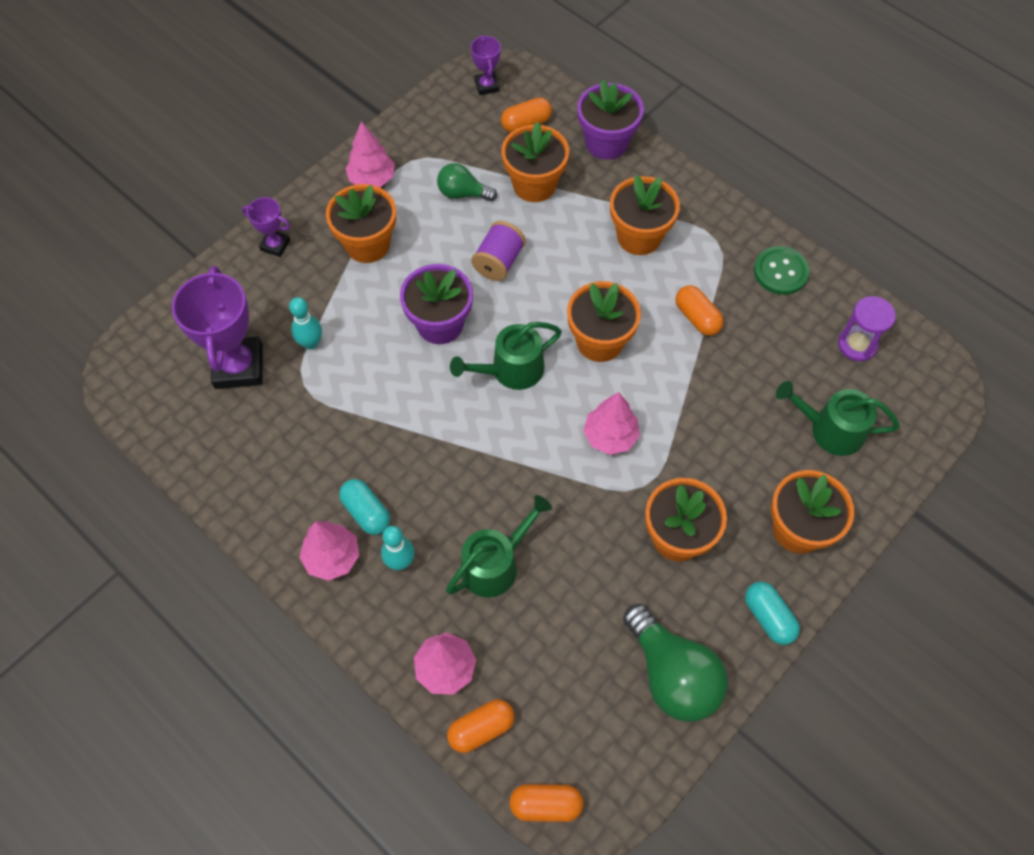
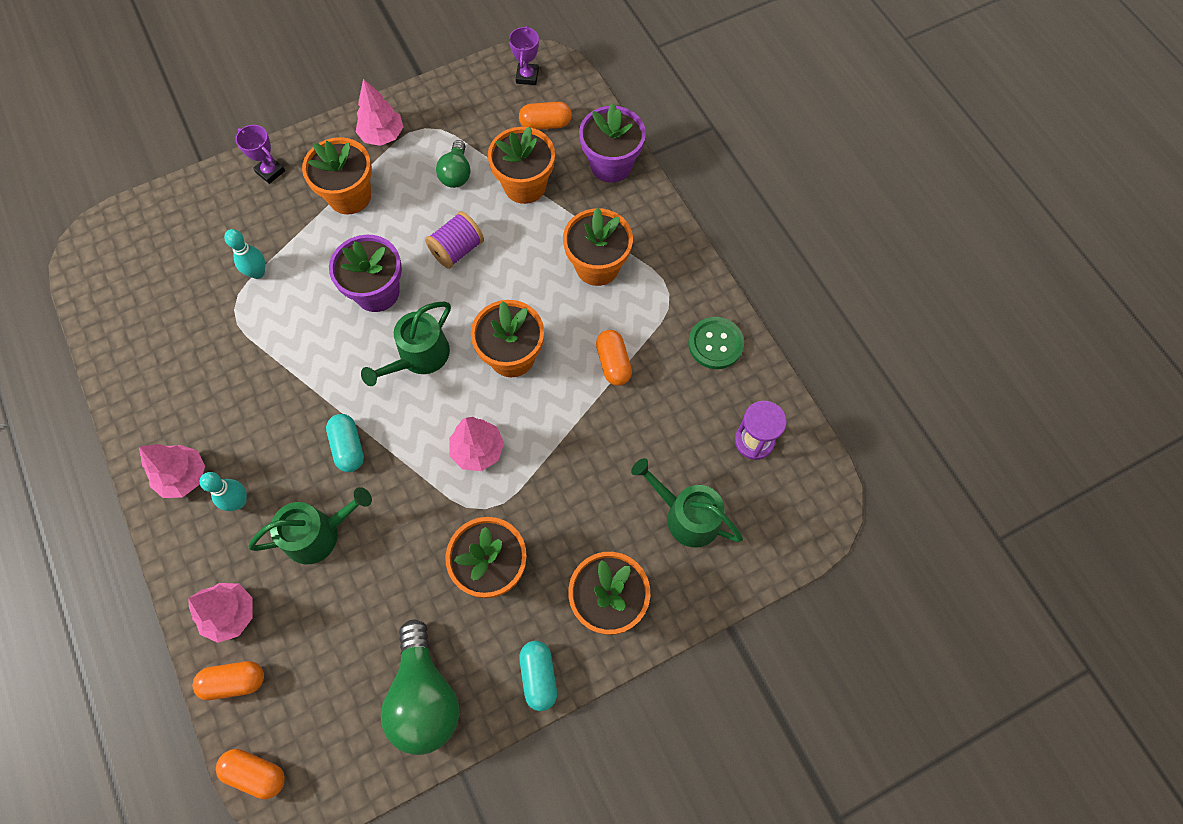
camera: 20 degrees right, 5 degrees up
purple trophy [172,266,263,389] -> none
turquoise capsule [339,479,390,535] -> turquoise capsule moved to [326,414,364,472]
green light bulb [437,163,497,201] -> green light bulb turned 120 degrees counterclockwise [436,140,470,188]
green watering can [450,322,562,390] -> green watering can turned 45 degrees counterclockwise [361,302,451,386]

